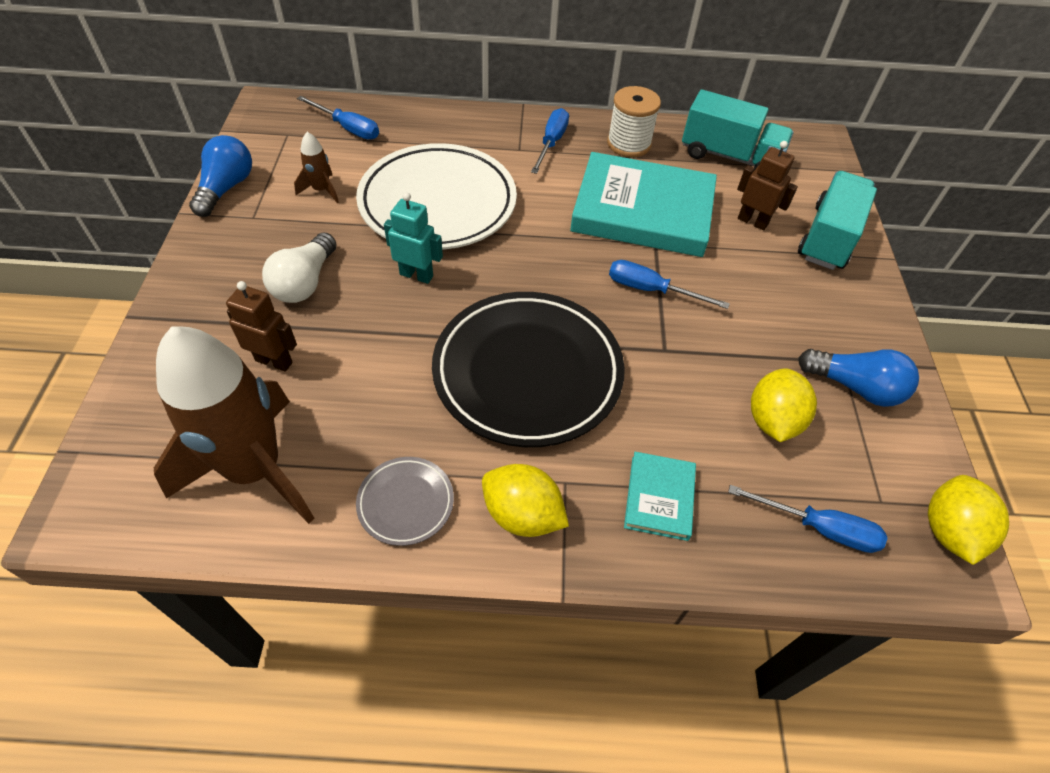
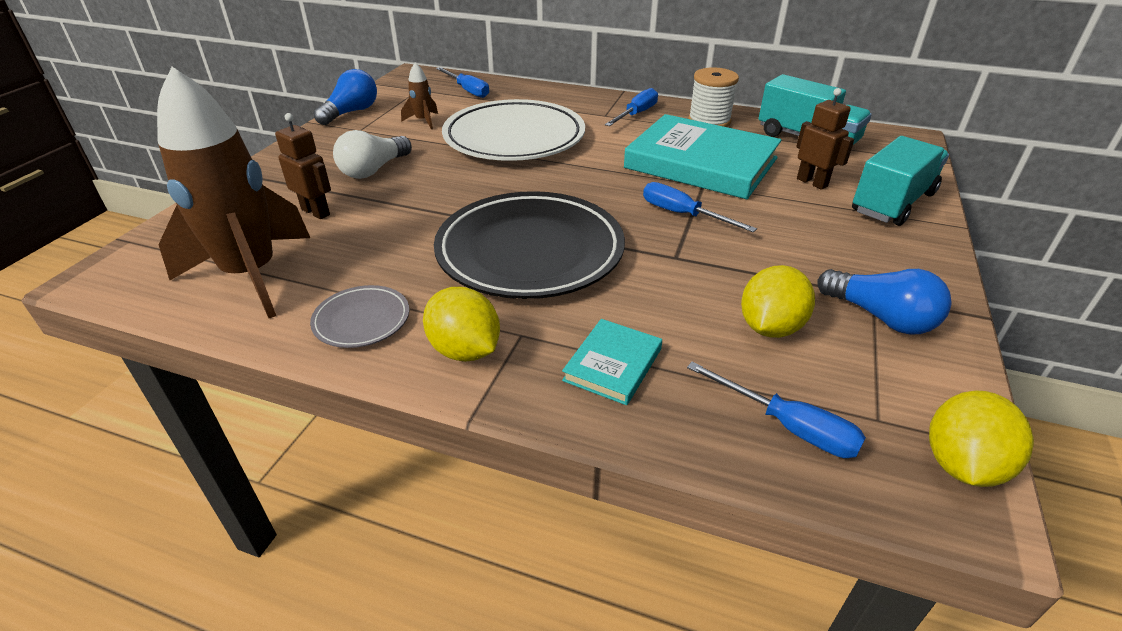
camera: 20 degrees right, 15 degrees down
turquoise robot [384,192,443,284] -> none

